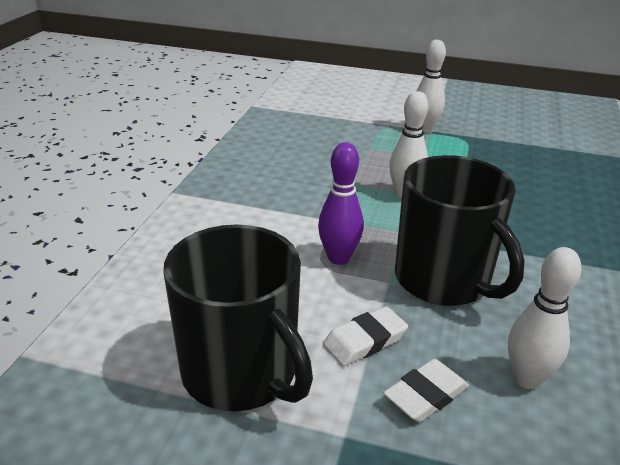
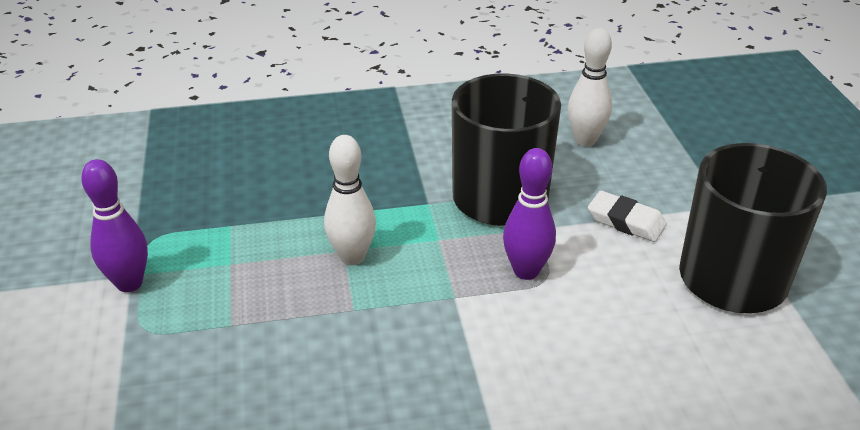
camera: 115 degrees left, 5 degrees up
white eraser [383,359,469,422] -> none
white bowling pin [416,40,446,133] -> purple bowling pin [81,159,148,292]

